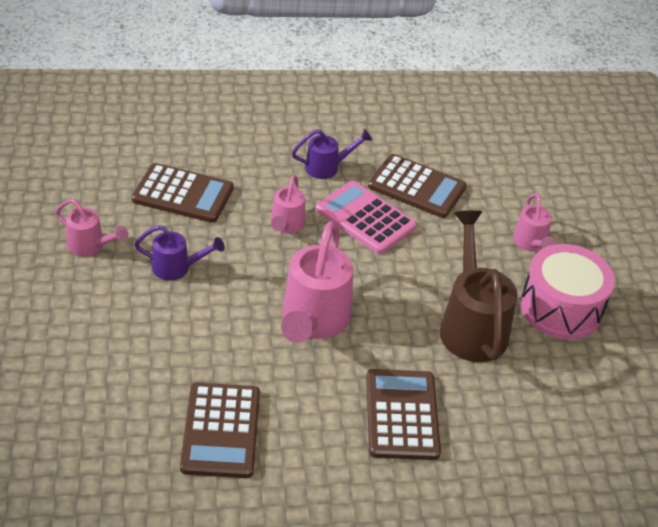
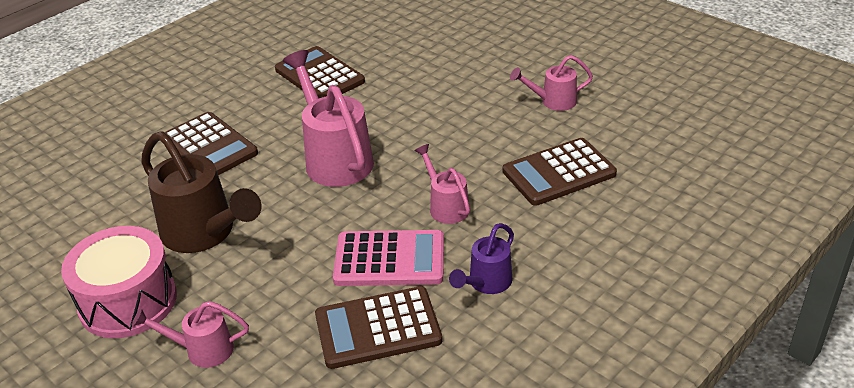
camera: 145 degrees right, 5 degrees down
purple watering can [135,225,225,281] -> none
pink watering can [513,193,556,252] -> pink watering can turned 45 degrees counterclockwise [132,301,249,368]

